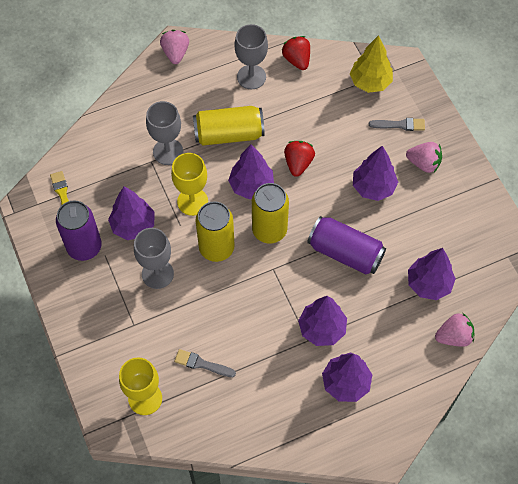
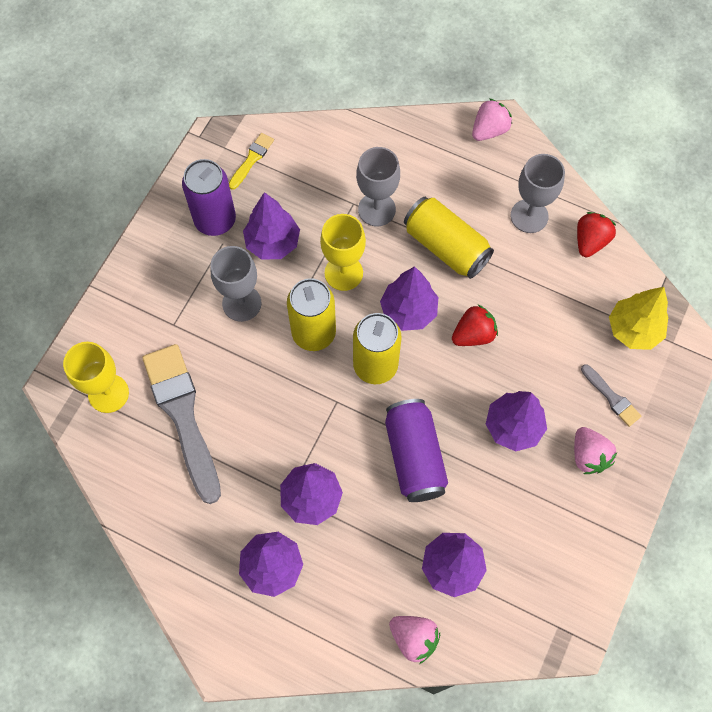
camera: 50 degrees right, 5 degrees up
grey brush [174,349,236,377] -> grey brush [142,344,221,504], size x2.20

